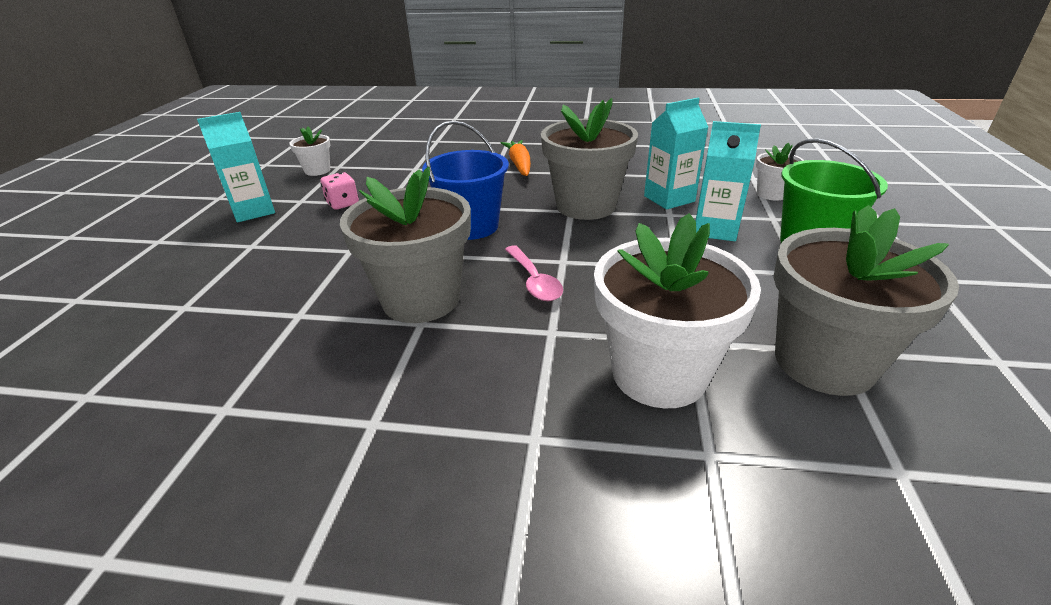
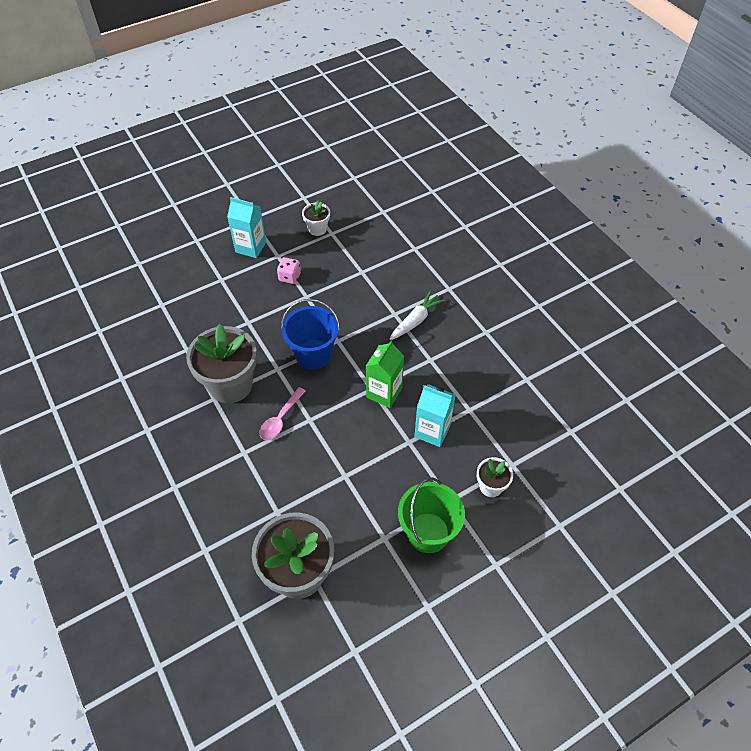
camera: 50 degrees right, 20 degrees up
orange carrot [501,140,531,176] -> white carrot [389,291,445,340]
grey flower pot [541,98,638,220] -> green carton [366,340,404,408]
white flower pot [594,213,761,408] -> none
turquoise carton [696,121,761,241] -> none

